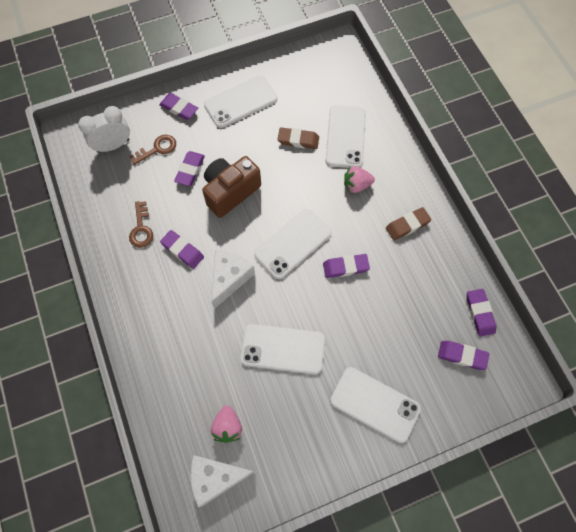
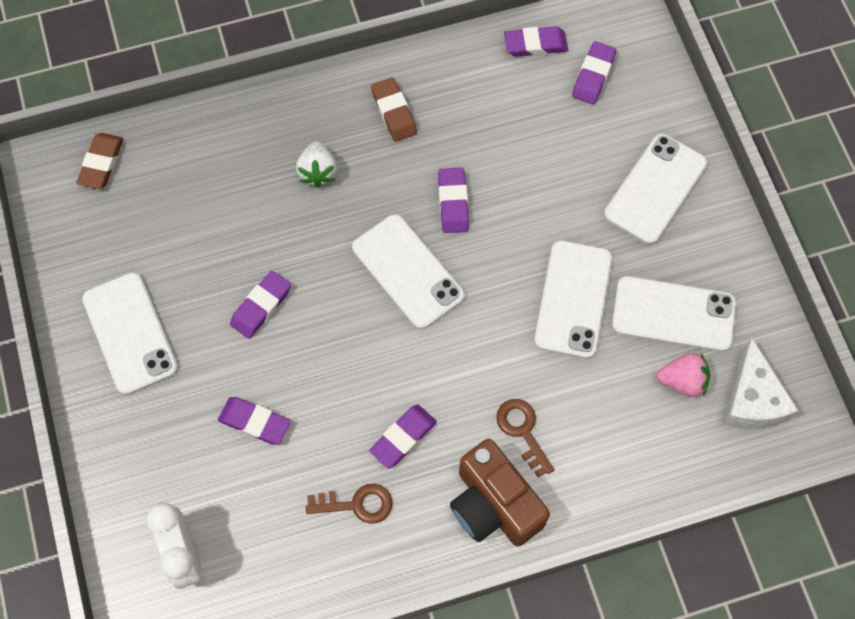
camera: 85 degrees left, 0 degrees up
brown key [130,135,176,165] -> brown key moved to [496,399,554,477]
purple eraser [159,93,198,120] -> purple eraser moved to [230,271,291,339]
brown camera [202,156,261,218] -> brown camera moved to [450,439,550,546]
white cheese [212,250,255,309] -> none
brown eraser [277,127,319,149] -> brown eraser moved to [77,133,124,189]
white phone [326,105,366,168] -> white phone moved to [612,276,736,352]
pink strawberry [344,166,375,193] -> white strawberry [296,141,337,188]

